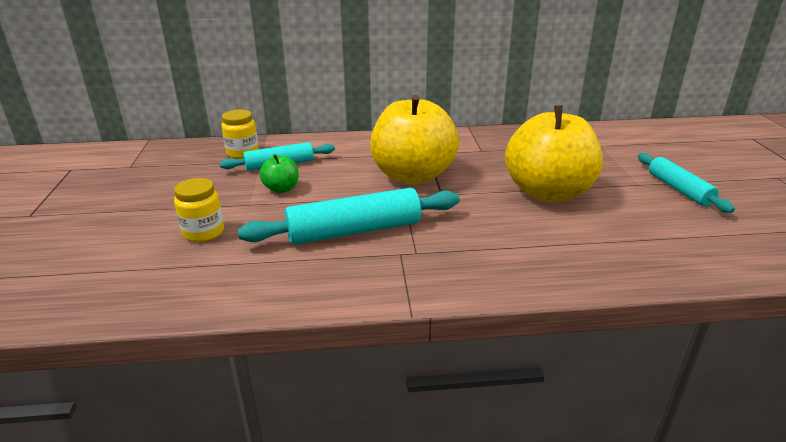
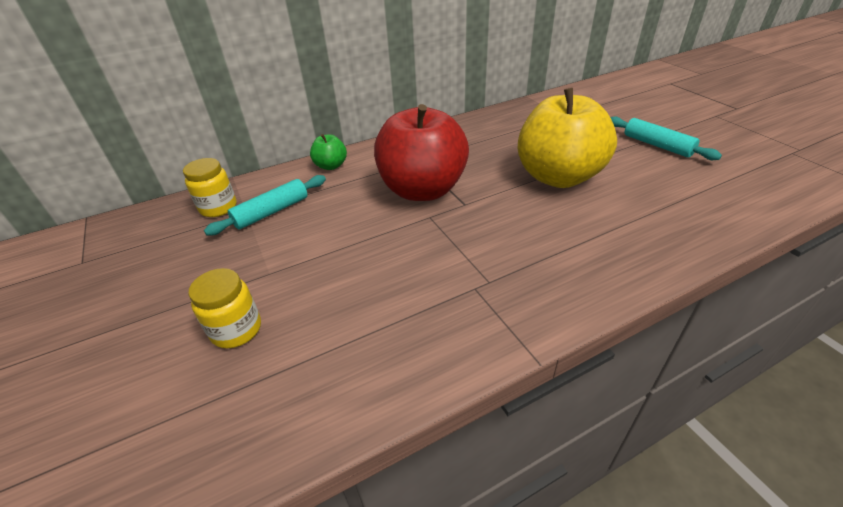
camera: 20 degrees left, 10 degrees up
turquoise rolling pin [238,188,460,245] -> none
green apple [259,154,299,193] -> green apple moved to [310,134,347,170]
yellow apple [370,95,459,185] -> red apple [374,104,469,201]

